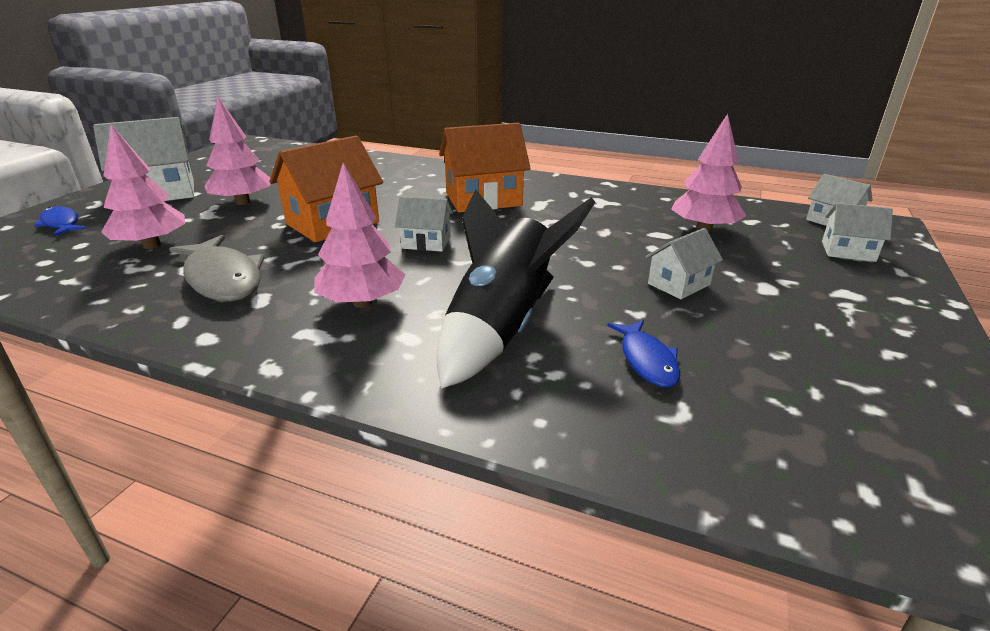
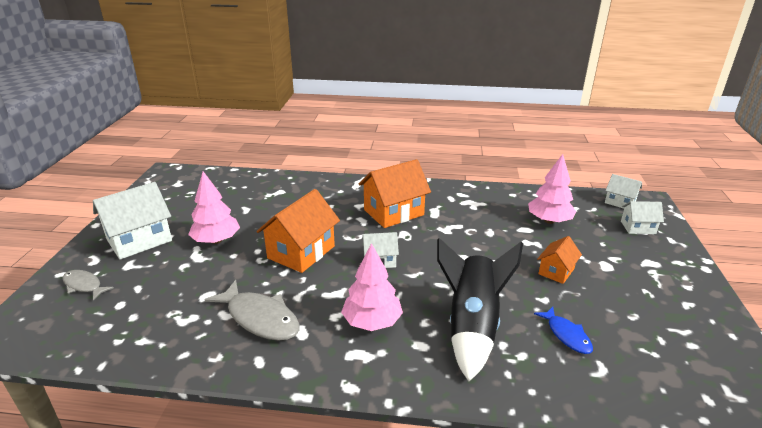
camera: 15 degrees left, 0 degrees up
blue fish [34,207,86,236] -> grey fish [63,270,114,301]
pink tree [101,125,185,249] -> none
white house [645,228,723,299] -> orange house [537,236,582,284]

